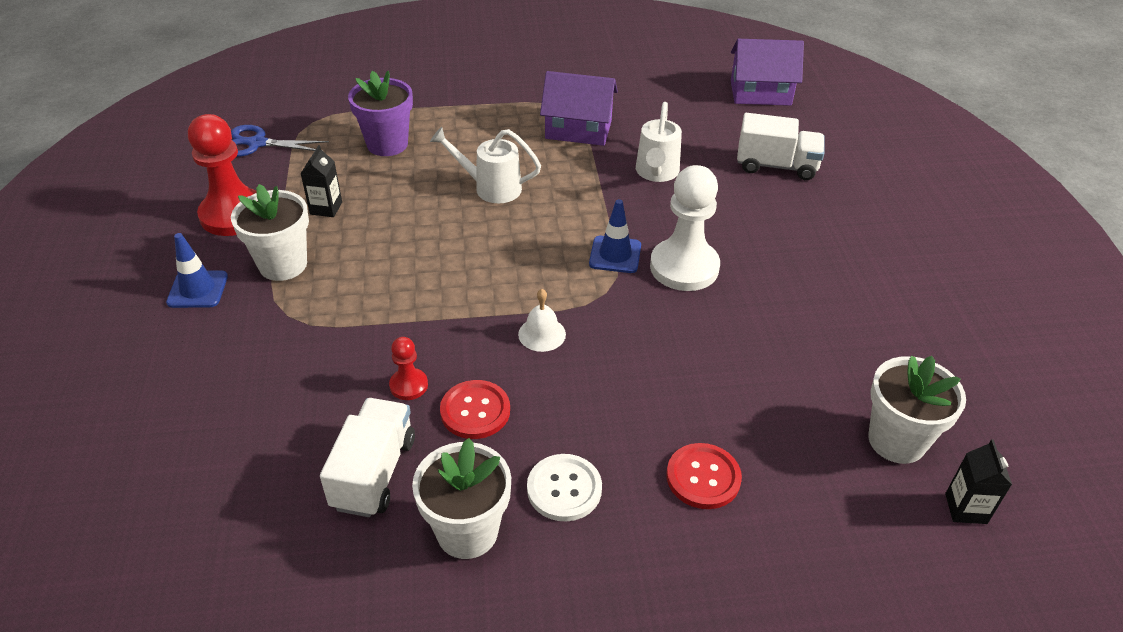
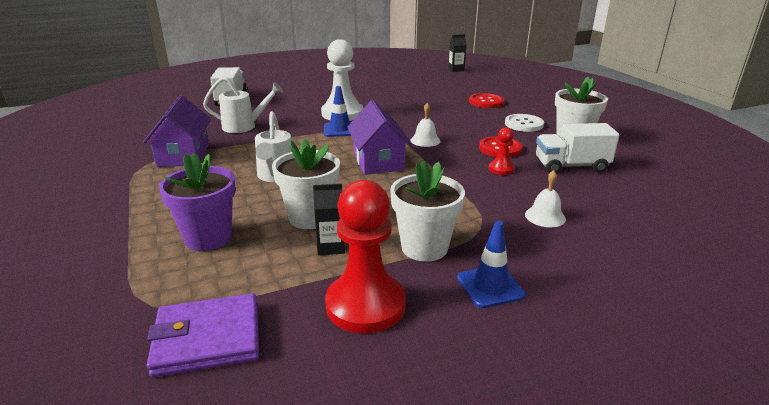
camera: 105 degrees left, 15 degrees down
blue scissors [231,125,329,157] -> purple wallet [147,293,259,377]
purple house [731,39,804,106] -> purple house moved to [347,100,412,175]
white flower pot [868,356,966,464] -> white flower pot moved to [272,139,340,229]
none -> white bell [525,170,566,227]

